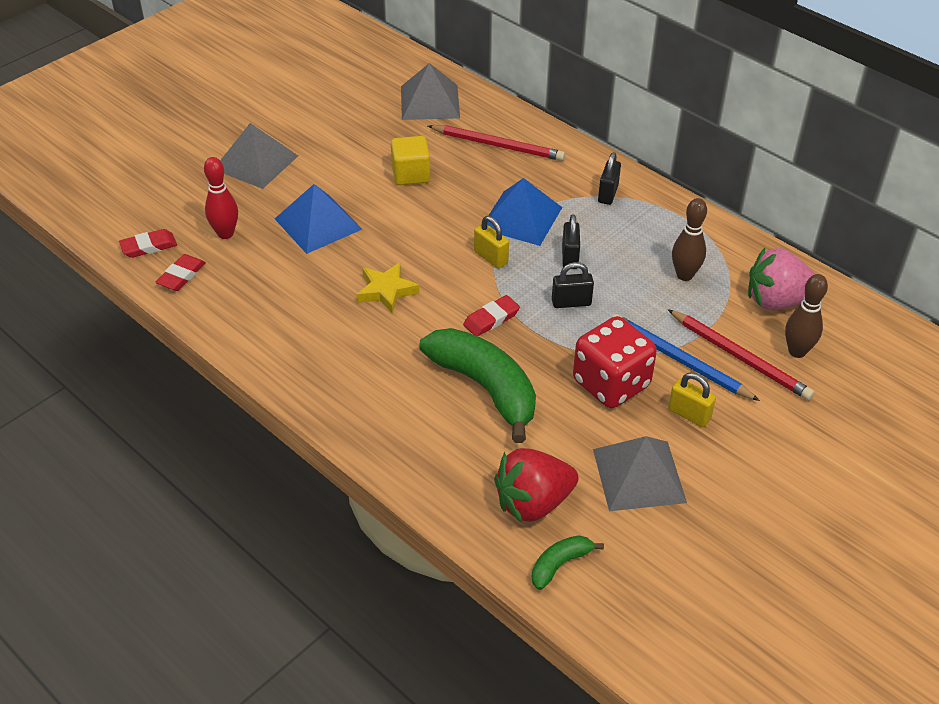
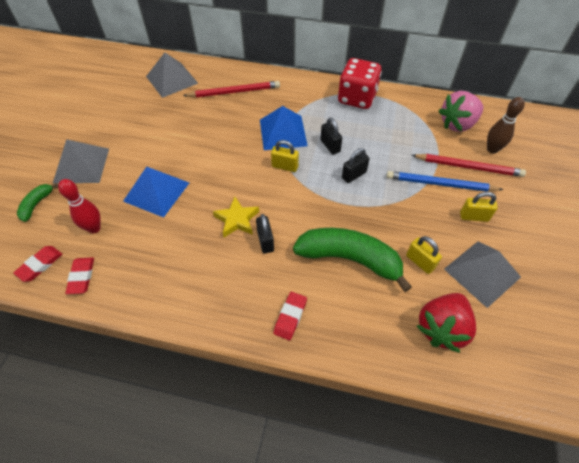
camera: 30 degrees left, 10 degrees up
yellow cube [391,136,430,185] -> none
red eraser [463,295,520,336] -> red eraser moved to [273,292,307,340]
green banana [532,535,604,590] -> green banana moved to [17,183,58,222]
red dice [573,316,657,408] -> red dice moved to [338,58,382,109]
black padlock [598,152,621,205] -> black padlock moved to [256,214,274,254]
brown bowling pin [672,198,707,281] -> none
none -> yellow padlock [406,236,442,274]

